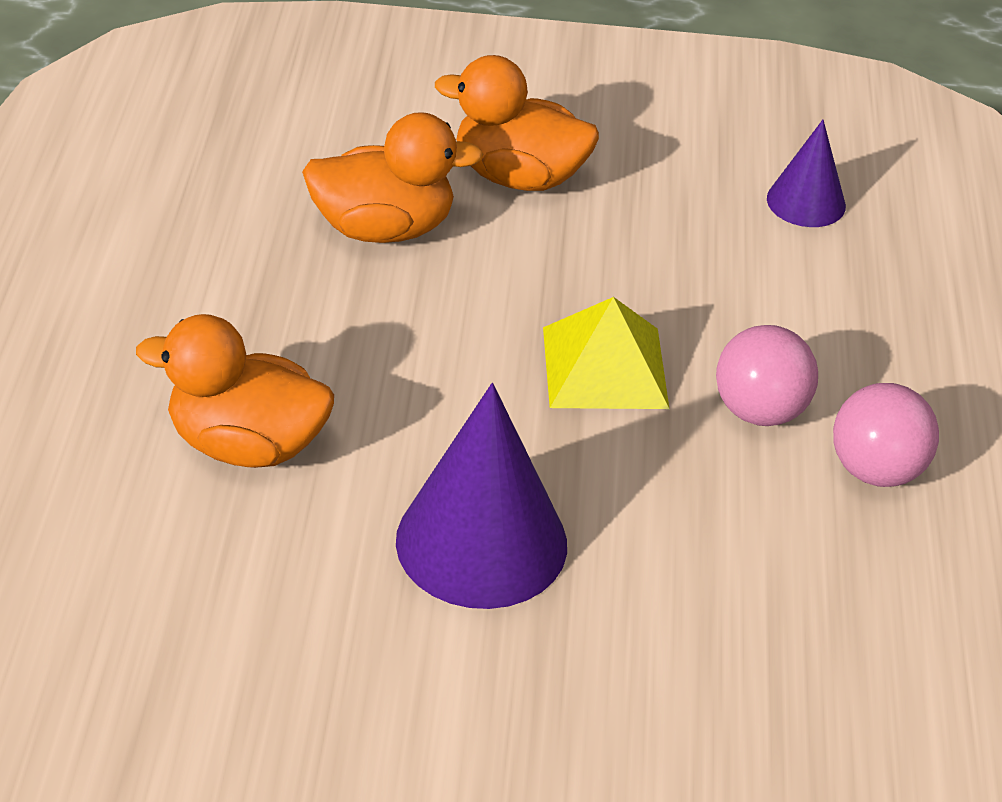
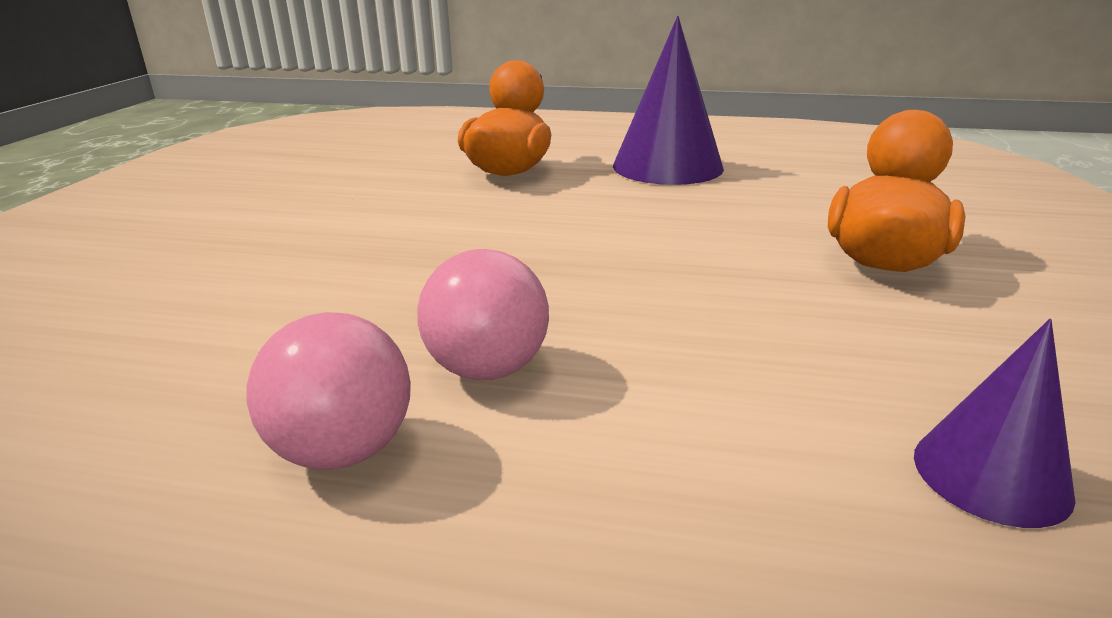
camera: 100 degrees right, 15 degrees down
orange duck [302,112,484,243] -> none
purple cone [396,383,567,609] -> purple cone moved to [613,16,724,185]
yellow pyramid [543,297,669,409] -> none

